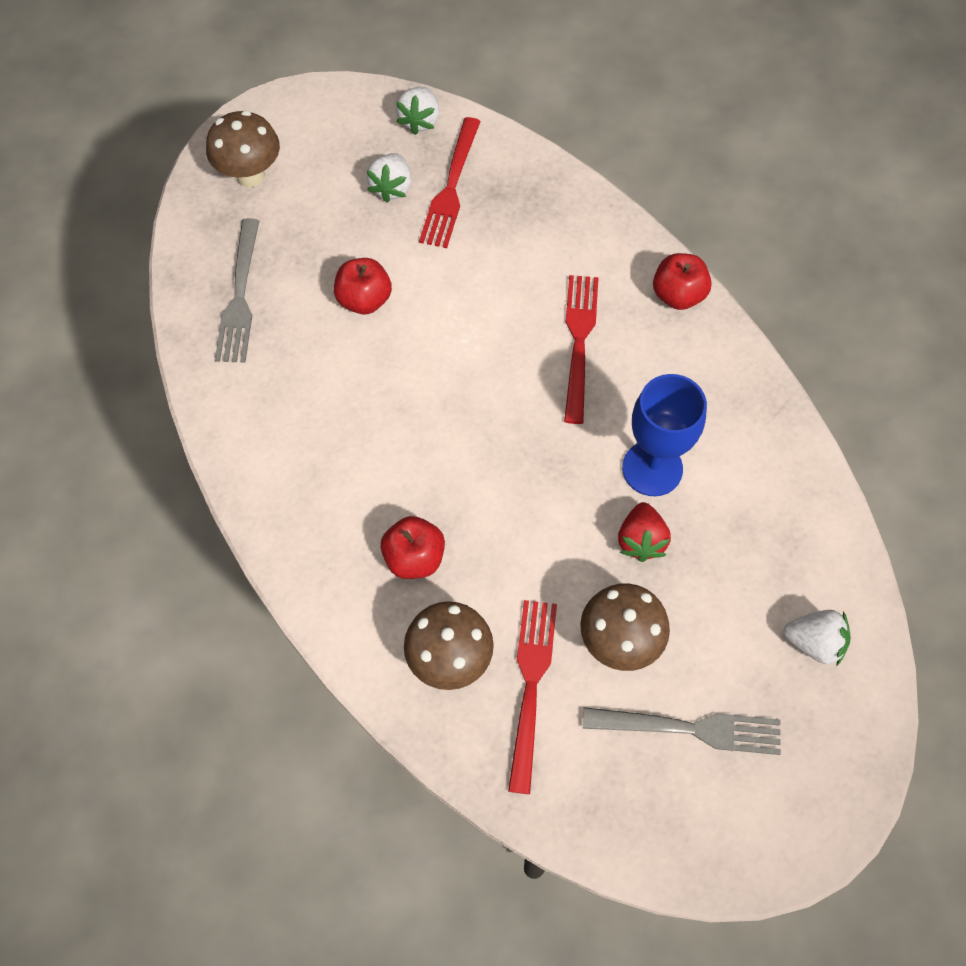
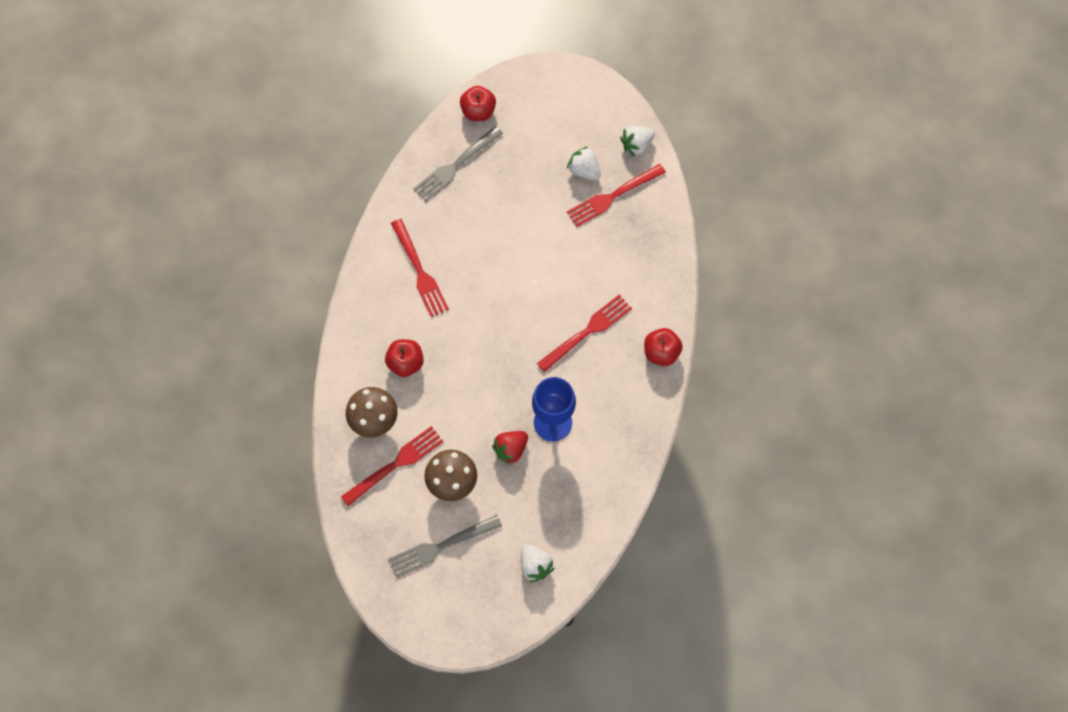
camera: 45 degrees right, 5 degrees up
brown mushroom [206,110,280,187] -> none
red apple [334,258,392,314] -> red apple moved to [460,86,496,121]
white strawberry [367,153,411,203] -> white strawberry turned 75 degrees clockwise [567,146,601,180]
grey fork [582,707,781,755] -> grey fork turned 105 degrees clockwise [388,515,502,578]
none -> red fork [391,219,449,317]

